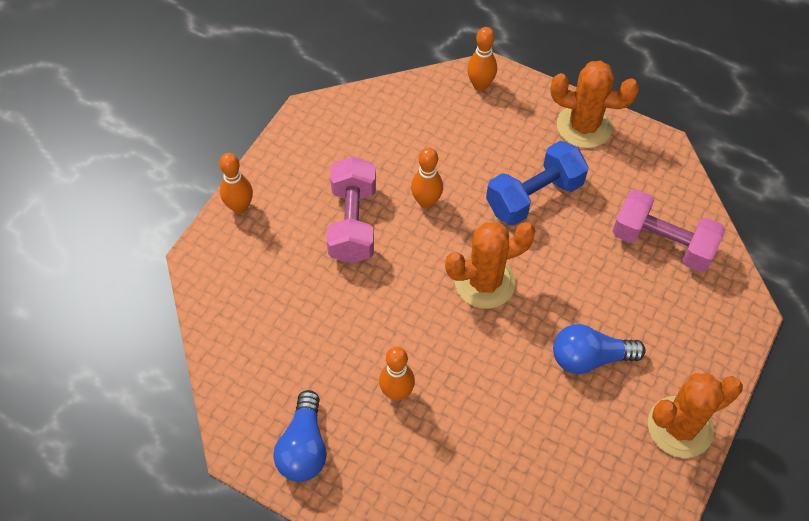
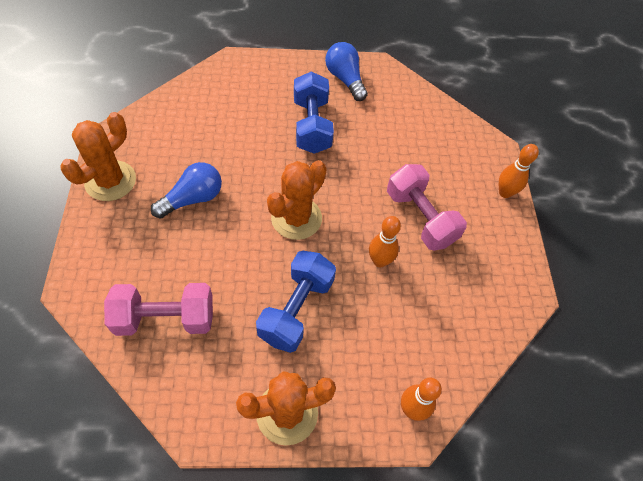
camera: 145 degrees right, 0 degrees up
orange bowling pin [379,347,415,401] -> blue dumbbell [294,72,334,154]

